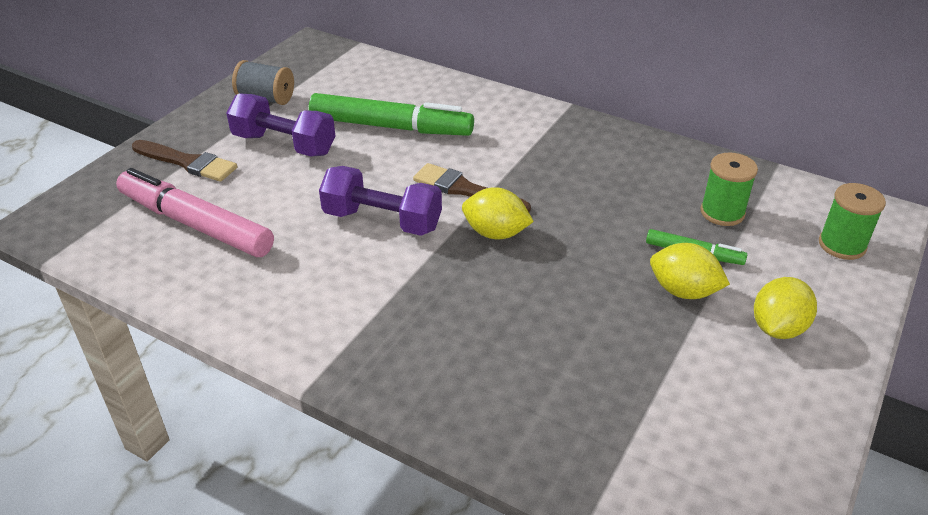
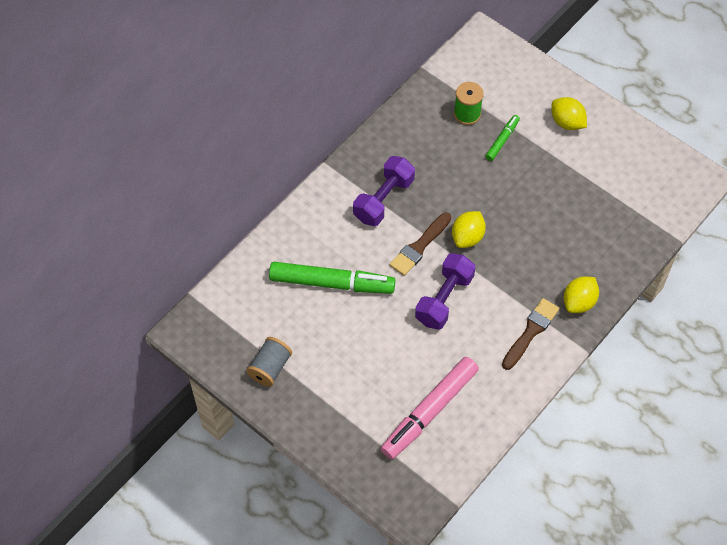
camera: 80 degrees left, 20 degrees up
brown brush [132,140,237,182] -> brown brush moved to [502,298,560,370]
purple dumbbell [226,93,335,156] -> purple dumbbell moved to [353,156,415,226]
green marker [309,93,474,136] -> green marker turned 75 degrees clockwise [269,262,396,294]
yellow lemon [650,243,730,299] -> yellow lemon moved to [564,276,599,313]
green spool [819,183,886,260] -> none

